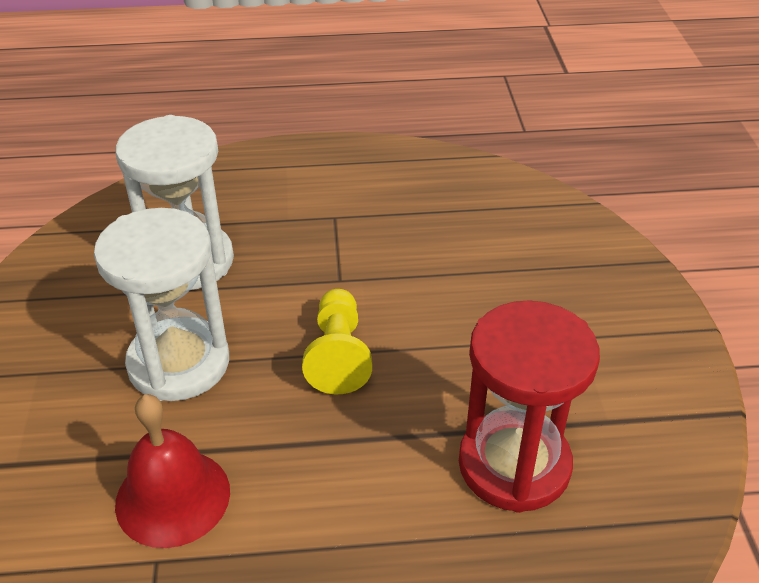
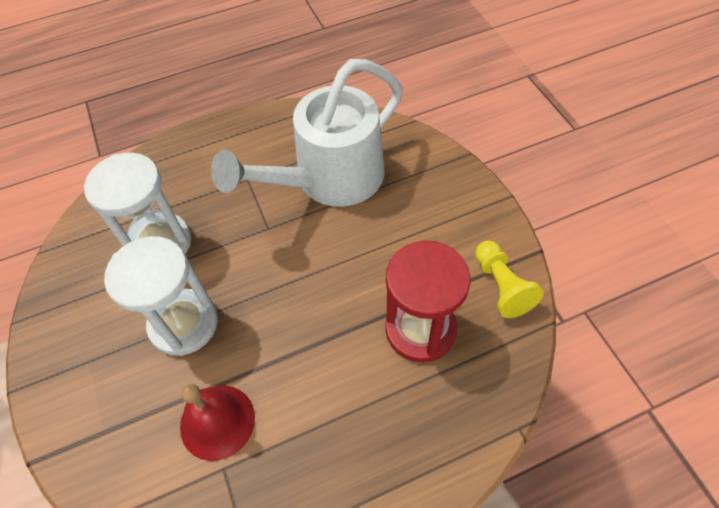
camera: 15 degrees left, 15 degrees up
yellow pawn [302,289,372,394] -> yellow pawn moved to [475,241,544,318]
none -> white watering can [211,59,403,207]

